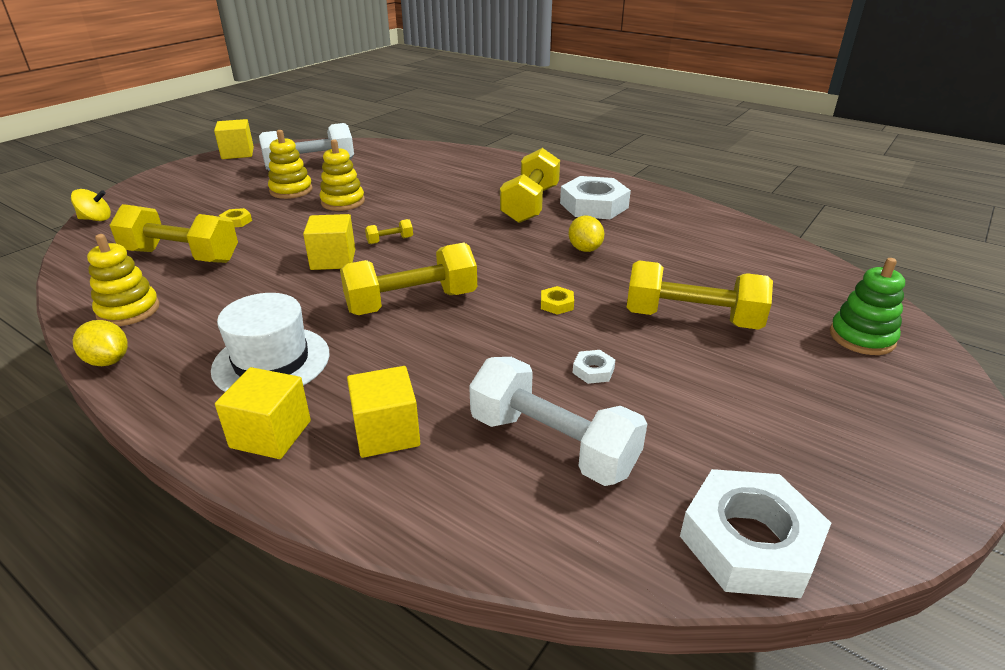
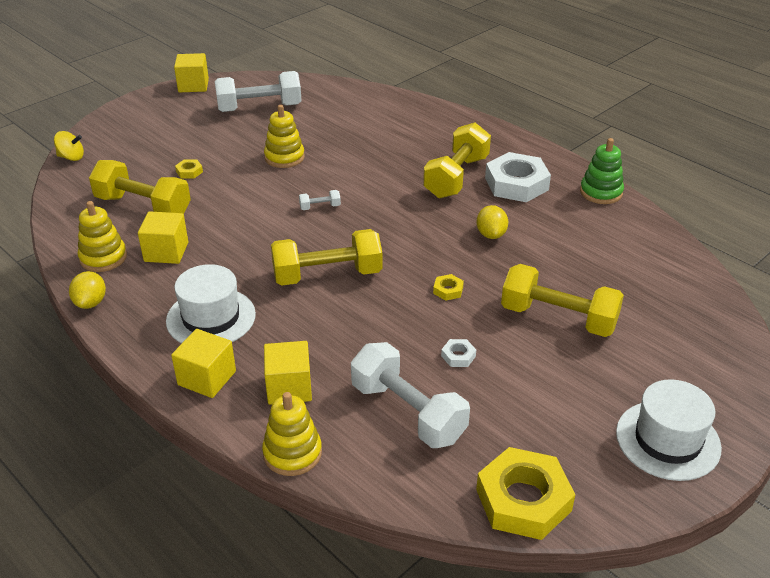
camera: 10 degrees right, 5 degrees up
yellow lemon [73,320,128,366] -> yellow lemon turned 45 degrees clockwise [69,271,106,309]
yellow stacking toy [268,130,313,199] -> yellow stacking toy moved to [262,392,322,476]
yellow cube [303,214,355,270] -> yellow cube moved to [138,211,188,264]
yellow dumbbell [365,219,413,244] -> white dumbbell [299,190,341,210]
white nut [680,469,831,598] -> yellow nut [476,447,576,540]
green stacking toy [830,258,905,355] -> green stacking toy moved to [580,138,624,204]
none -> white hat [616,379,722,481]

